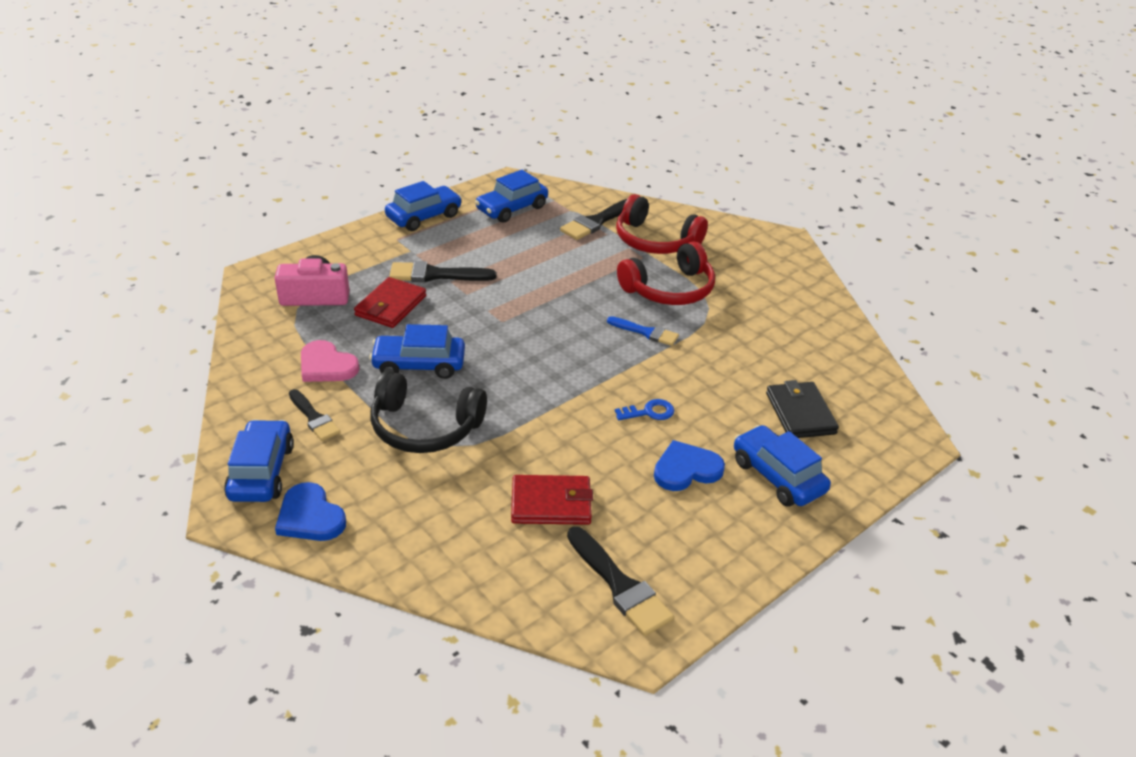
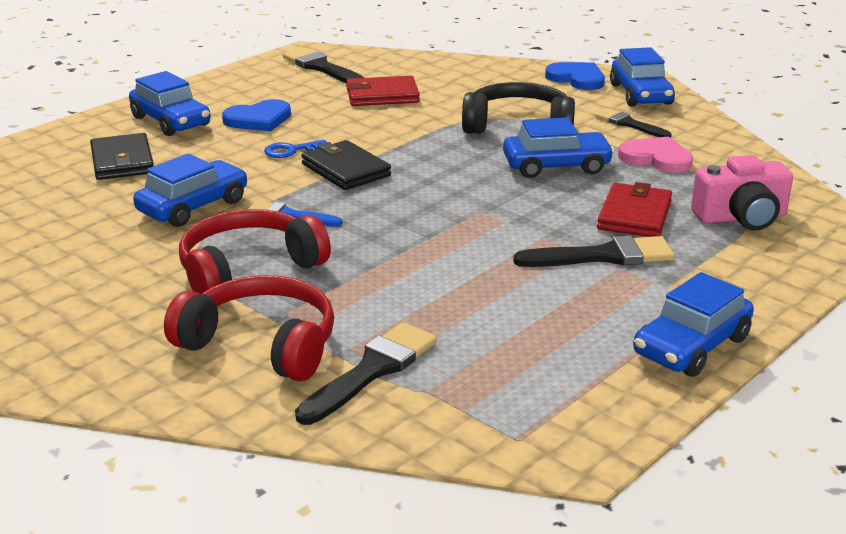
camera: 175 degrees right, 10 degrees down
blue car [475,170,548,223] -> blue car moved to [133,154,248,227]
none -> black wallet [301,140,391,190]

